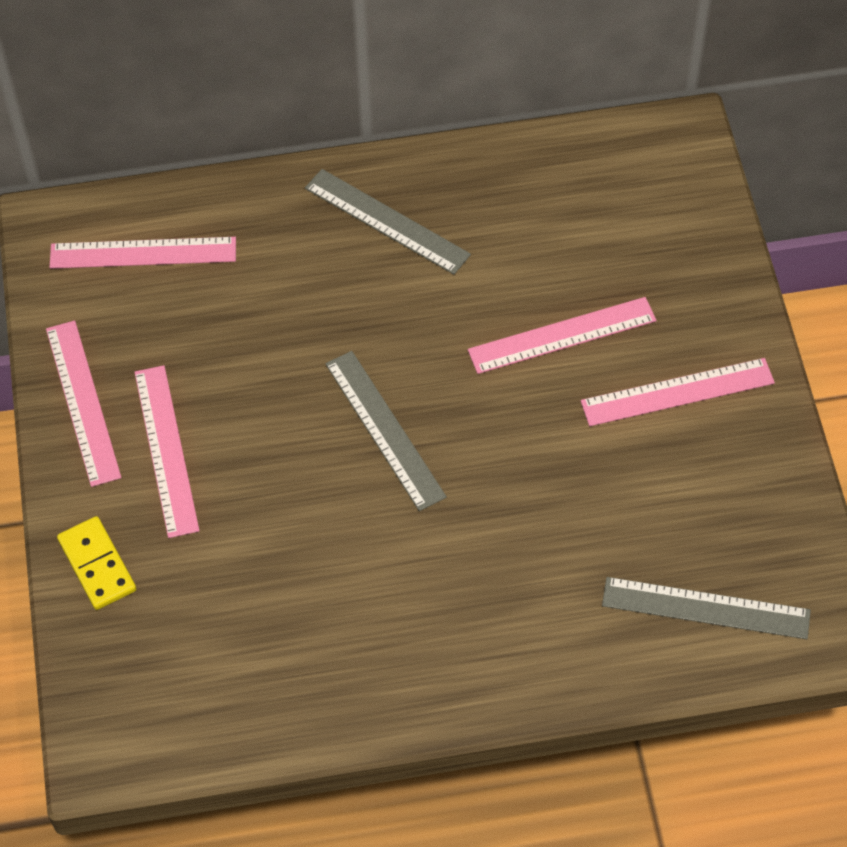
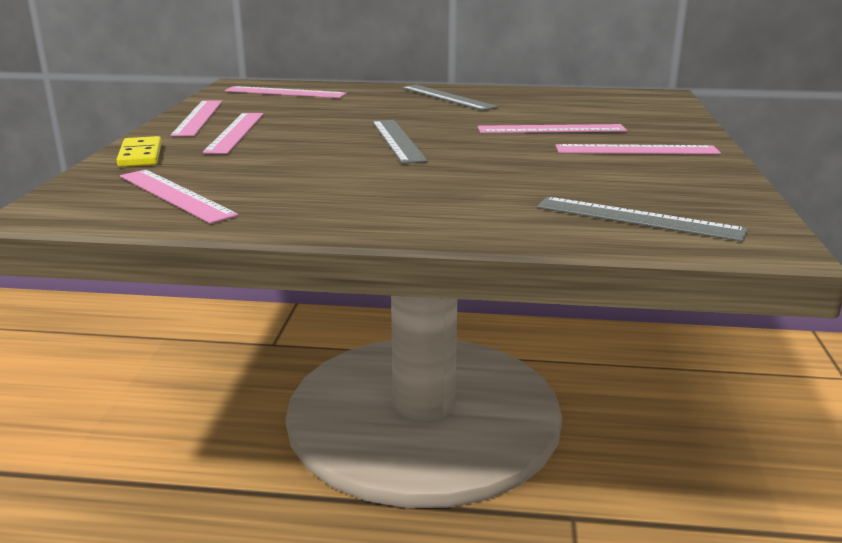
camera: 15 degrees right, 35 degrees down
none -> pink ruler [120,169,238,224]

